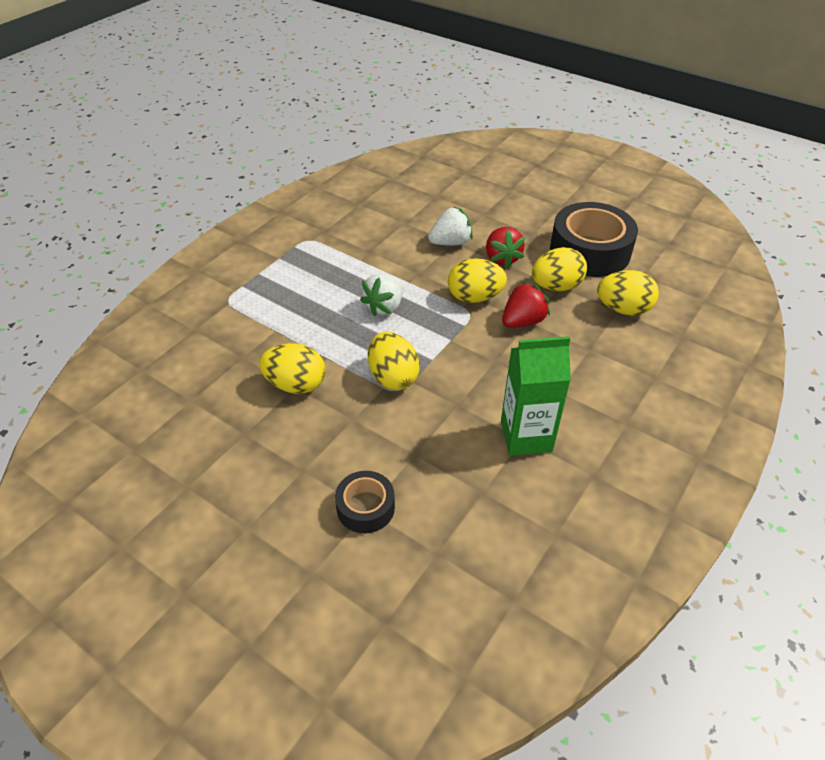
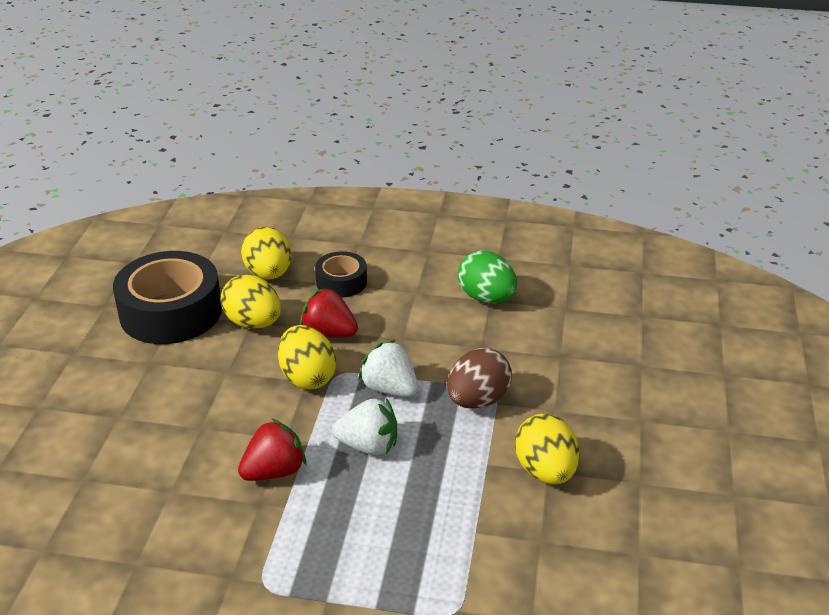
camera: 115 degrees left, 10 degrees down
black tape [335,471,395,533] -> black tape moved to [315,251,367,298]
yellow egg [368,332,420,390] -> brown egg [447,348,512,409]
white strawberry [428,207,473,245] -> white strawberry moved to [358,340,418,397]
red strawberry [486,227,525,268] -> red strawberry moved to [238,418,306,481]
green carton [501,336,571,456] -> green egg [458,250,517,303]

